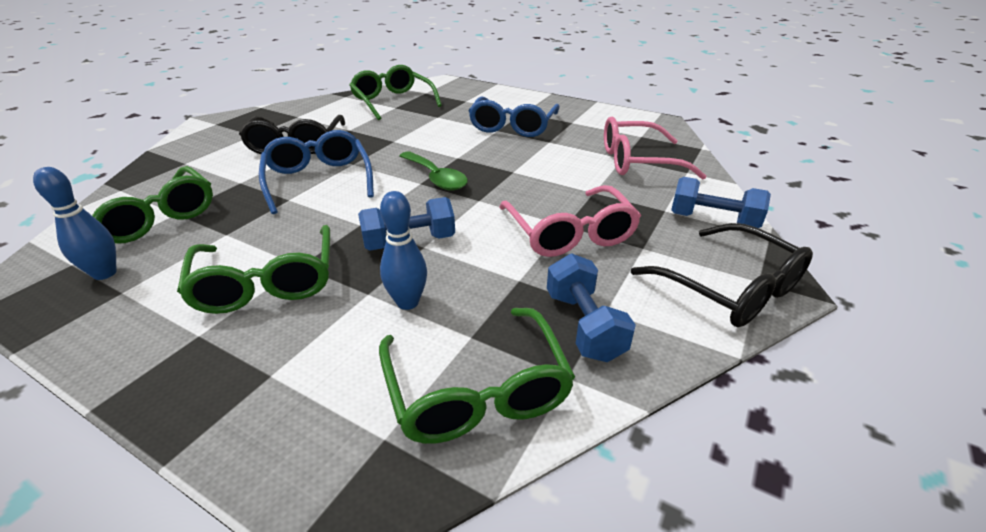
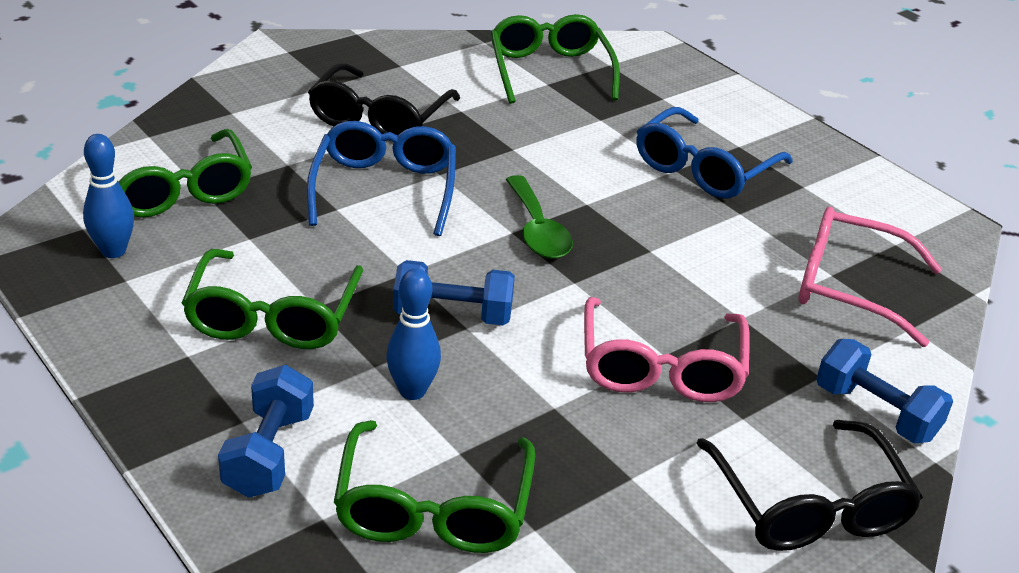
camera: 20 degrees right, 0 degrees up
blue dumbbell [547,253,636,362] -> blue dumbbell moved to [218,365,314,498]

